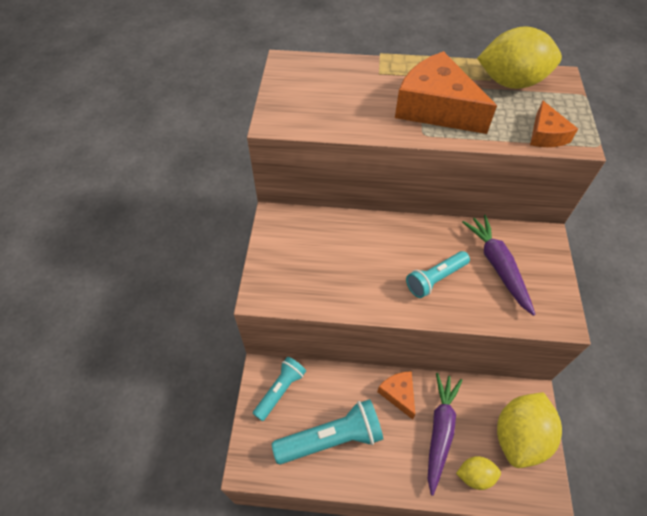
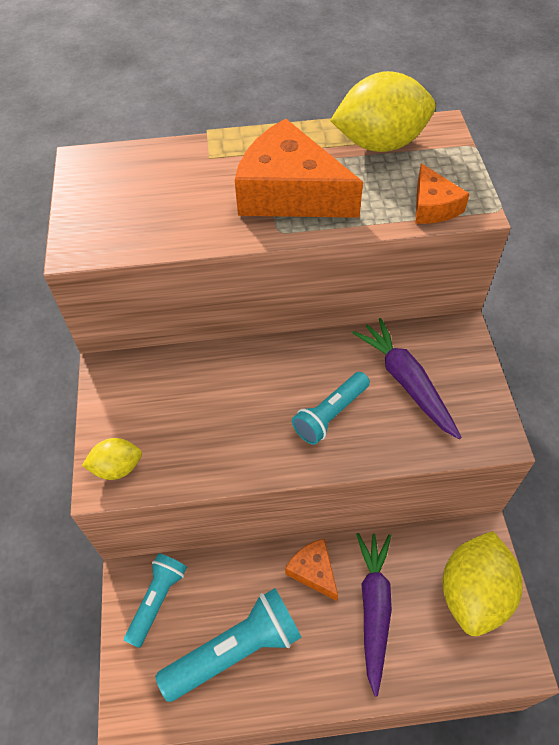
camera: 10 degrees left, 0 degrees up
yellow lemon [456,456,501,490] -> yellow lemon moved to [82,438,142,480]

